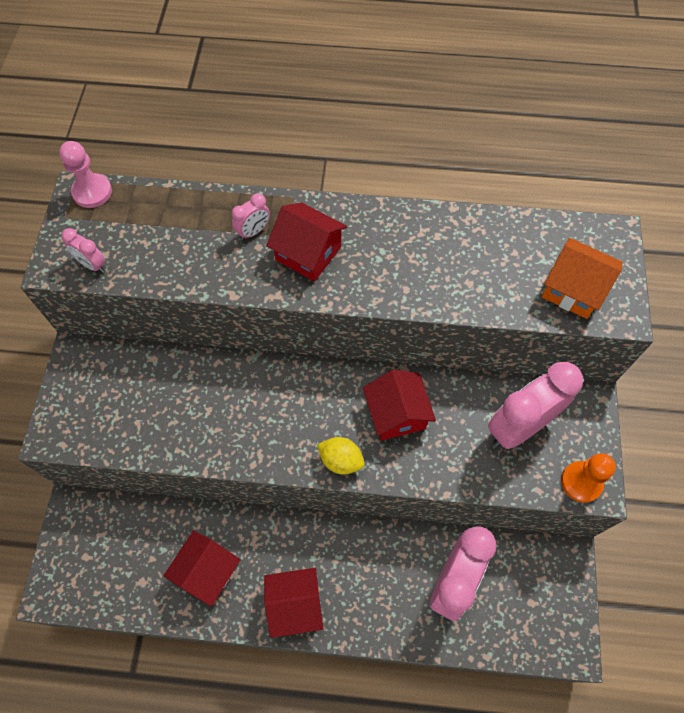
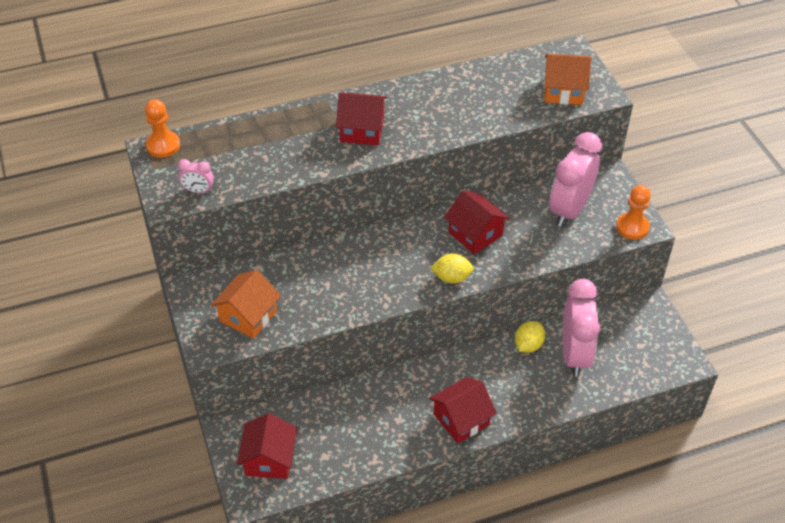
camera: 25 degrees left, 15 degrees down
pink pawn [59,141,112,208] -> orange pawn [145,99,180,158]
red house [163,531,240,607] -> red house moved to [237,413,297,479]
pink clock [232,193,270,240] -> none
none -> orange house [211,270,281,339]
none -> yellow lemon [515,321,545,353]

